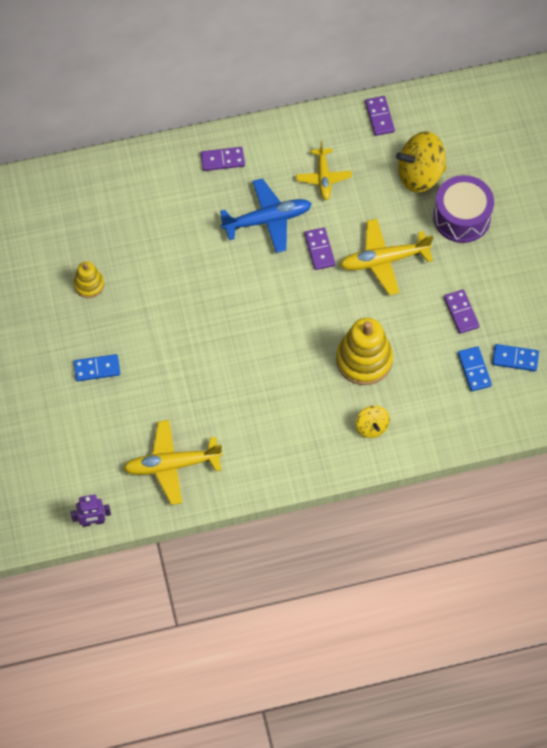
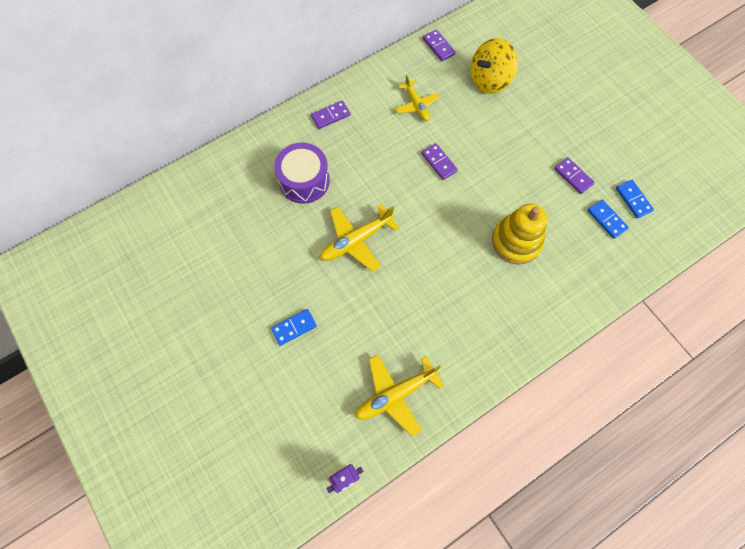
camera: 20 degrees left, 5 degrees up
yellow stacking toy [73,261,104,298] -> none
blue plane [220,178,312,253] -> none
yellow plane [340,219,433,295] -> yellow plane moved to [320,204,399,272]
yellow spinning top [356,405,390,438] -> none
purple drum [433,175,494,243] -> purple drum moved to [274,143,330,204]
blue domino [492,344,539,372] -> blue domino turned 75 degrees clockwise [616,180,654,218]

